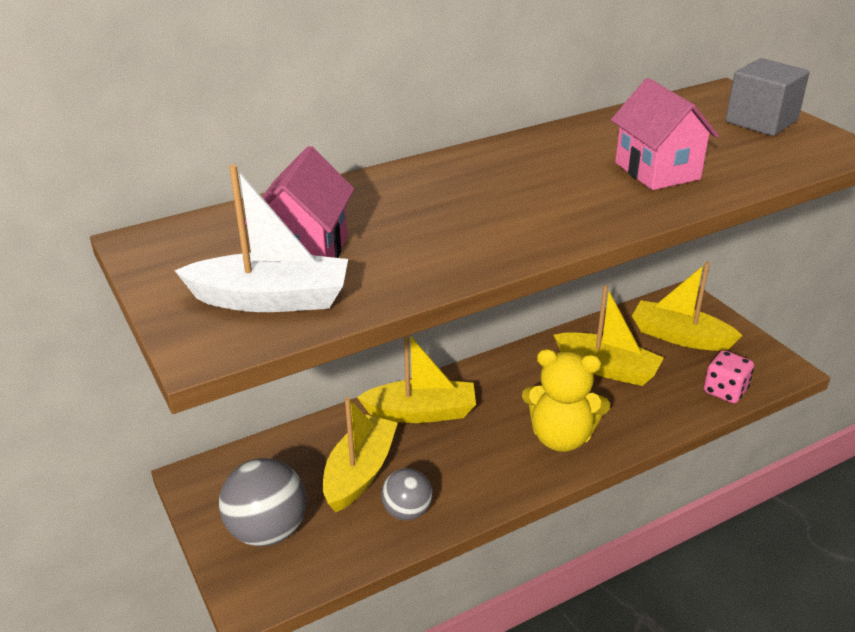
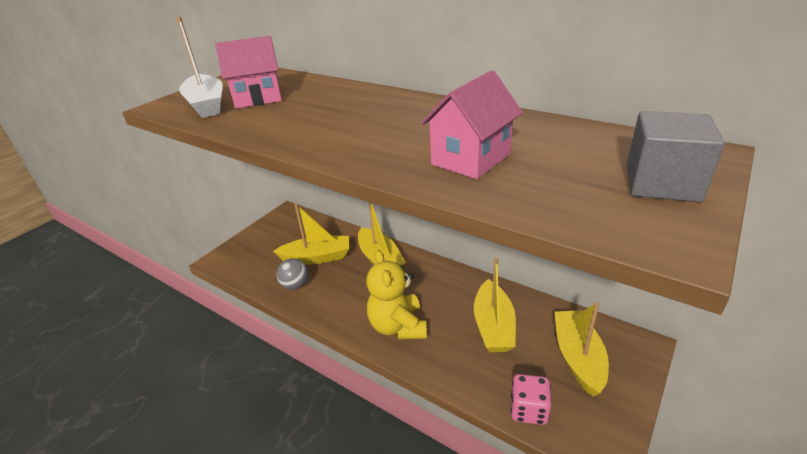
camera: 65 degrees right, 0 degrees up
grey ball [219,458,306,546] -> none

